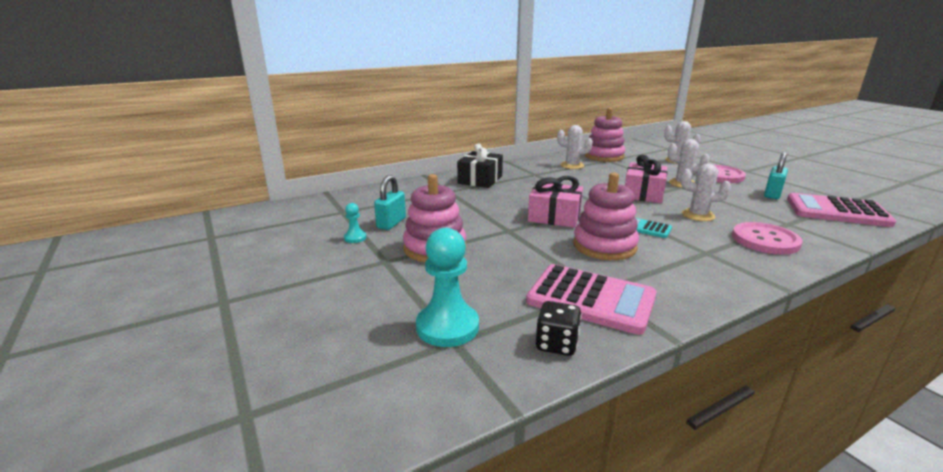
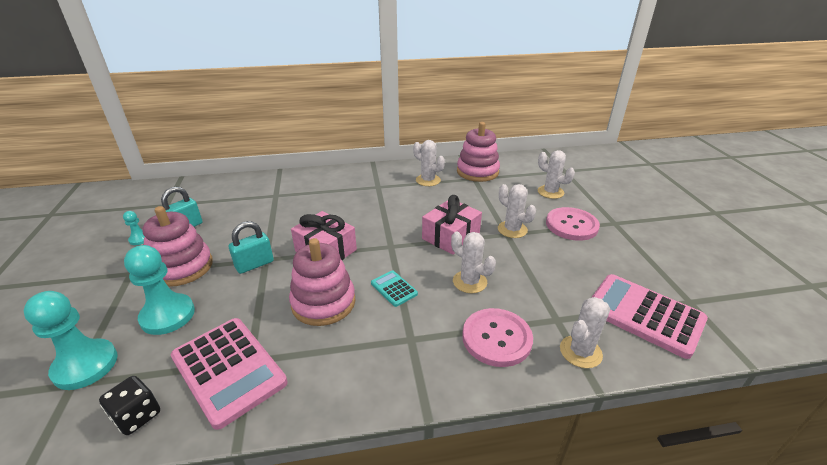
camera: 20 degrees right, 10 degrees up
black gift [457,143,503,188] -> none
turquoise padlock [764,152,788,199] -> turquoise padlock moved to [229,221,274,274]
none -> turquoise pawn [124,245,195,335]
none -> white cactus [560,297,610,368]

